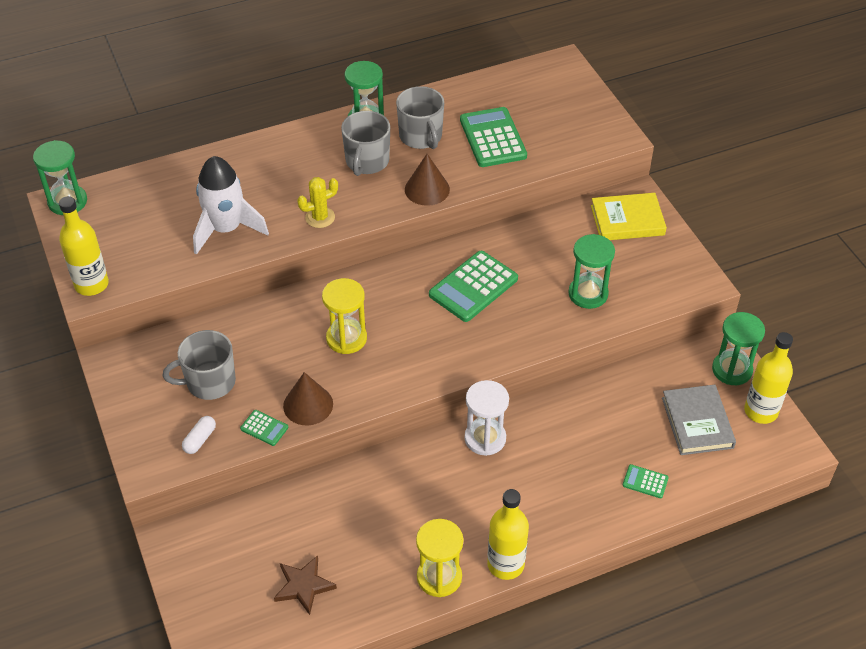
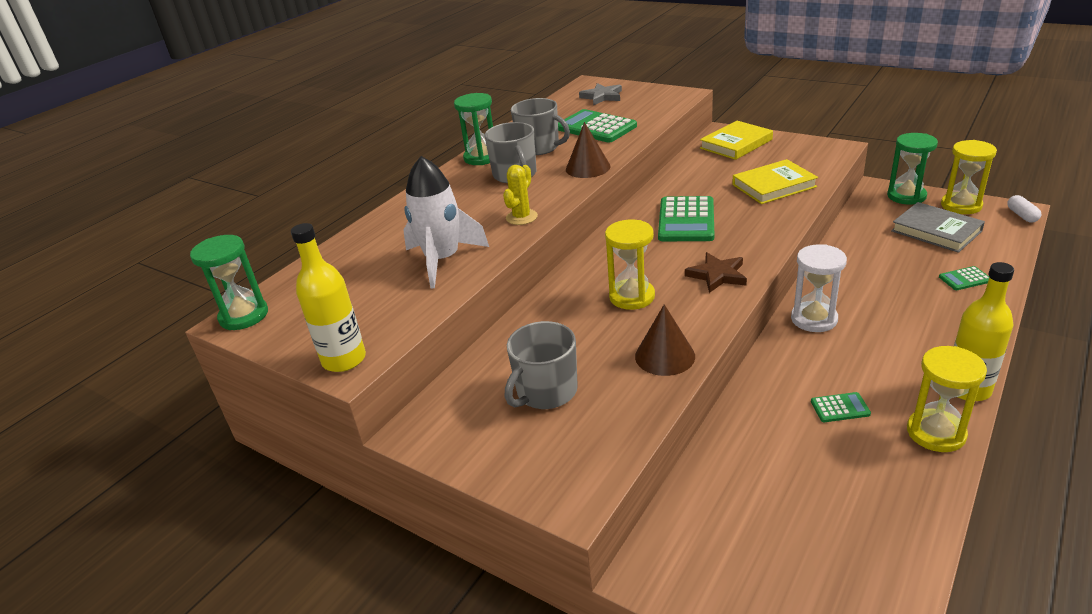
camera: 30 degrees left, 15 degrees down
white capsule [182,416,216,454] -> white capsule moved to [1007,195,1041,222]
green calculator [240,410,288,446] -> green calculator moved to [811,392,871,422]
brown star [274,555,337,615] -> brown star moved to [685,252,747,293]
green hourglass [568,234,615,309] -> yellow book [732,159,818,204]
yellow bottle [744,332,793,424] -> yellow hourglass [941,140,997,214]
none -> grey star [579,83,622,105]

